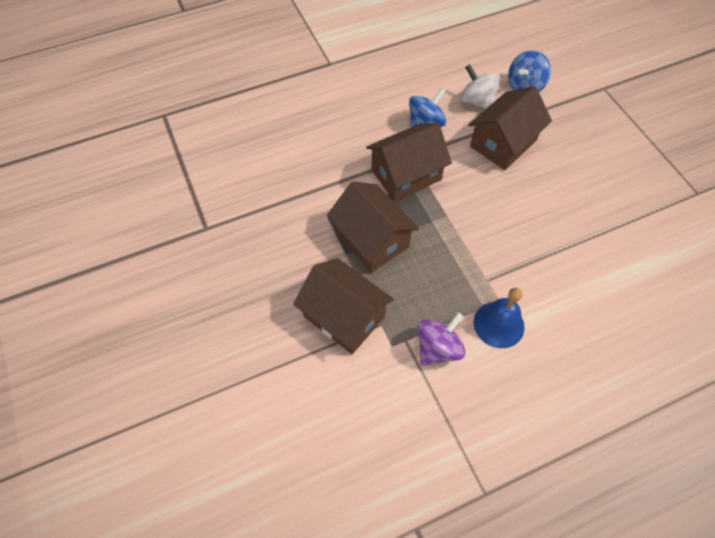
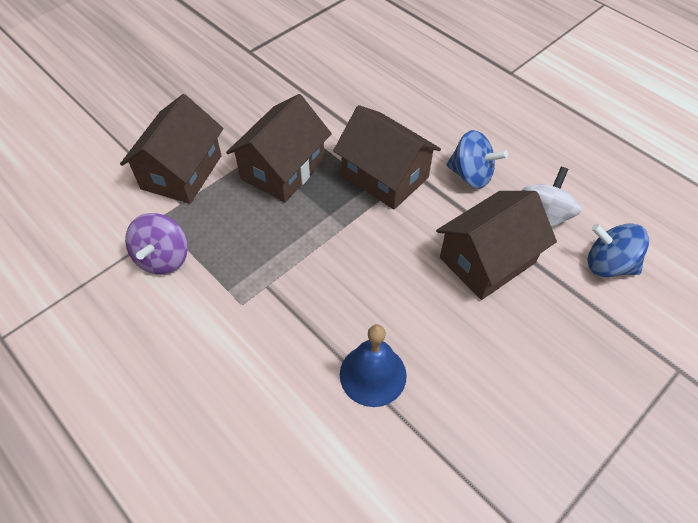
camera: 70 degrees right, 5 degrees down
purple spinning top [417,312,465,366] -> purple spinning top turned 75 degrees clockwise [125,213,188,275]
brown house [468,86,552,170] -> brown house turned 60 degrees counterclockwise [436,191,557,300]
blue bell [473,288,525,348] -> blue bell moved to [340,325,407,407]

